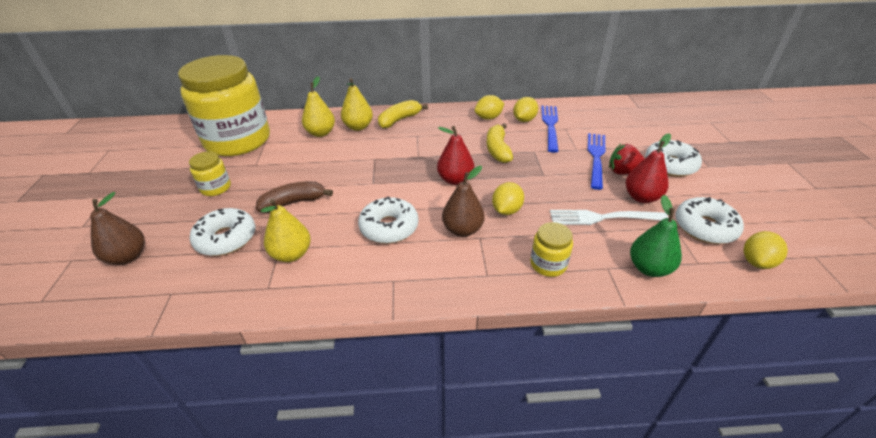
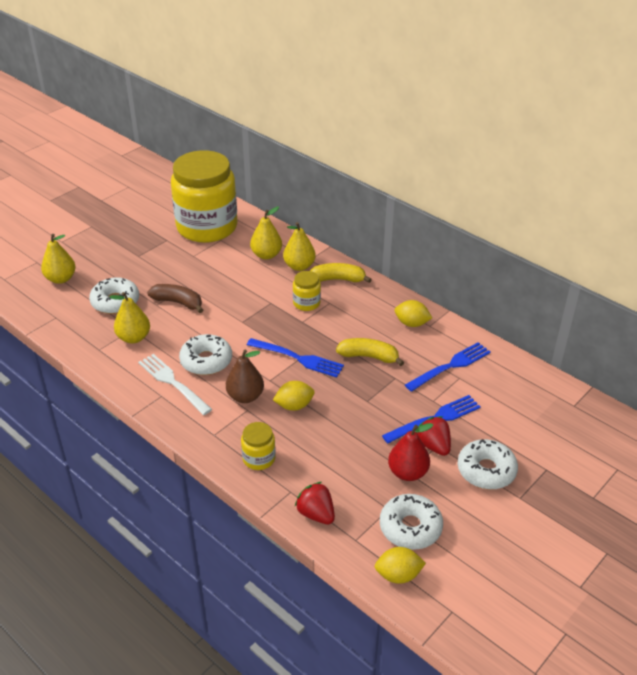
camera: 45 degrees right, 0 degrees up
brown pear [90,192,145,265] -> yellow pear [41,234,76,284]
yellow jar [189,151,231,196] -> yellow jar moved to [293,271,321,311]
red pear [437,126,474,185] -> blue fork [247,338,344,378]
yellow banana [486,123,513,163] -> yellow banana turned 60 degrees clockwise [336,338,404,366]
yellow lemon [513,97,538,122] -> none
white fork [550,210,668,225] -> white fork moved to [138,354,212,415]
green pear [630,195,682,277] -> red strawberry [295,482,335,524]

